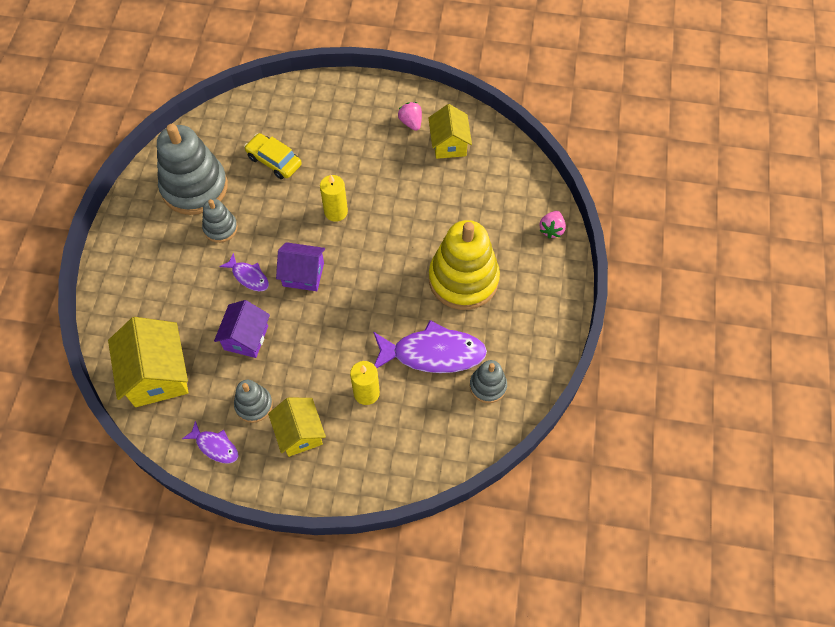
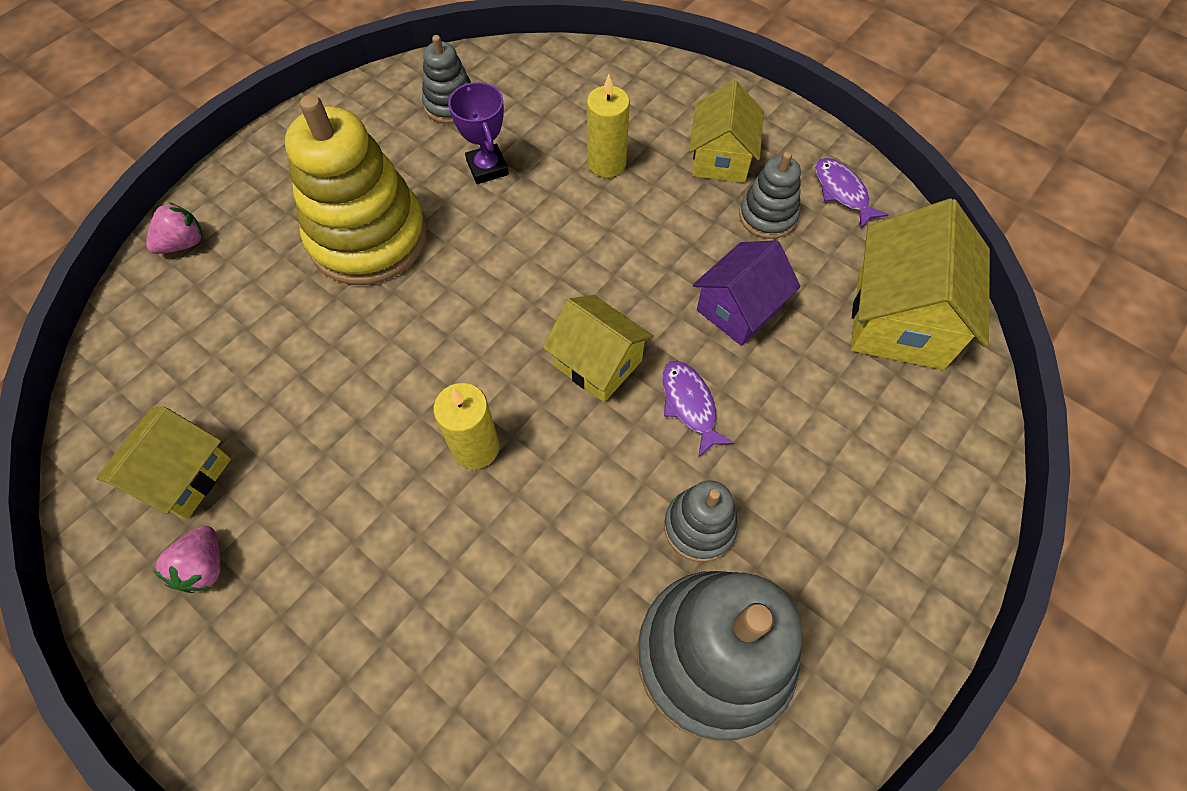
camera: 150 degrees left, 0 degrees up
yellow car [244,133,302,179] -> none
purple house [276,242,325,291] -> yellow house [543,295,654,402]
purple fish [373,320,487,373] -> purple trophy [448,82,509,184]

